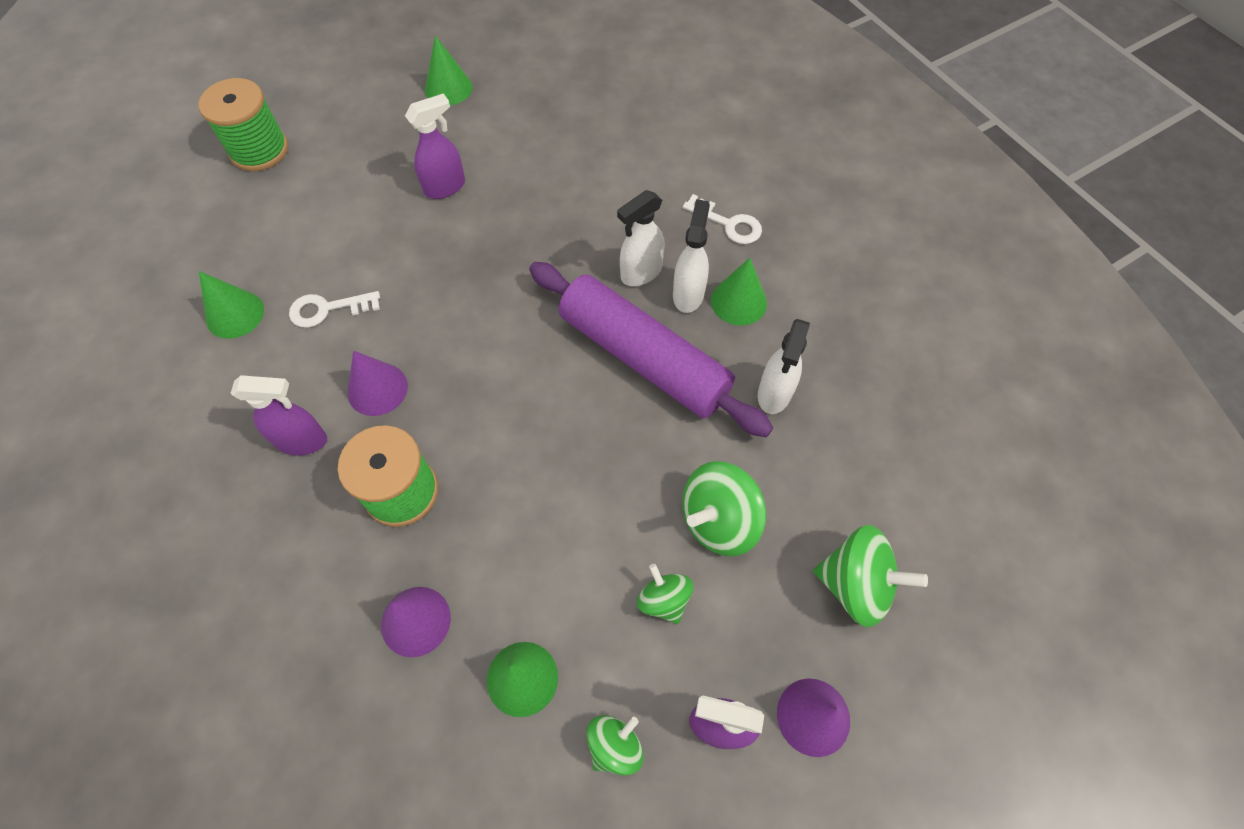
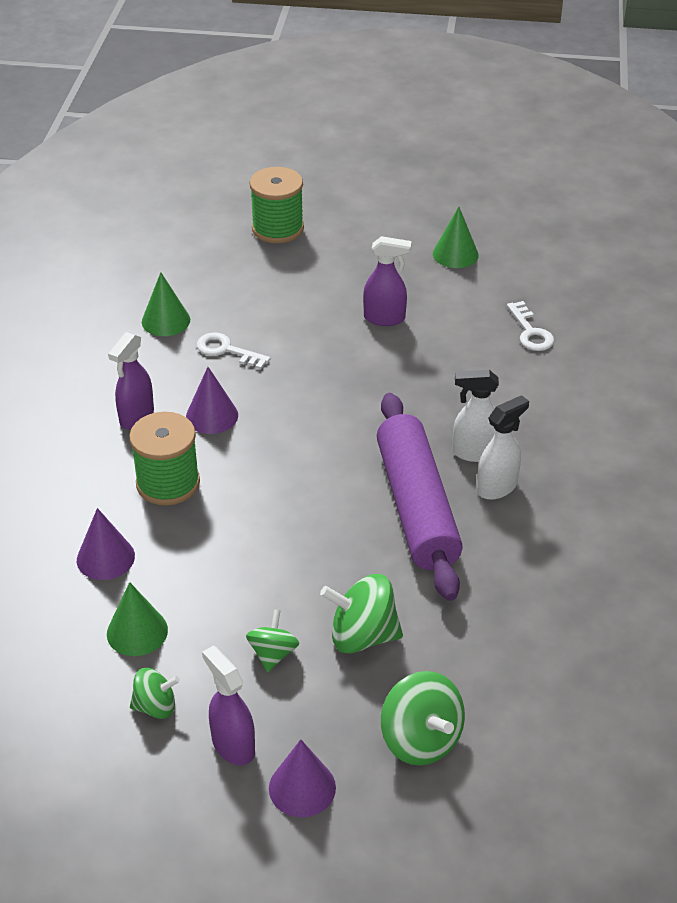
camera: 40 degrees right, 20 degrees down
purple spray bottle [231,375,327,456] -> purple spray bottle turned 75 degrees clockwise [108,332,154,430]
white key [683,194,762,244] -> white key moved to [507,301,554,351]
green cone [711,258,767,326] -> none
white spray bottle [758,319,810,414] -> none

